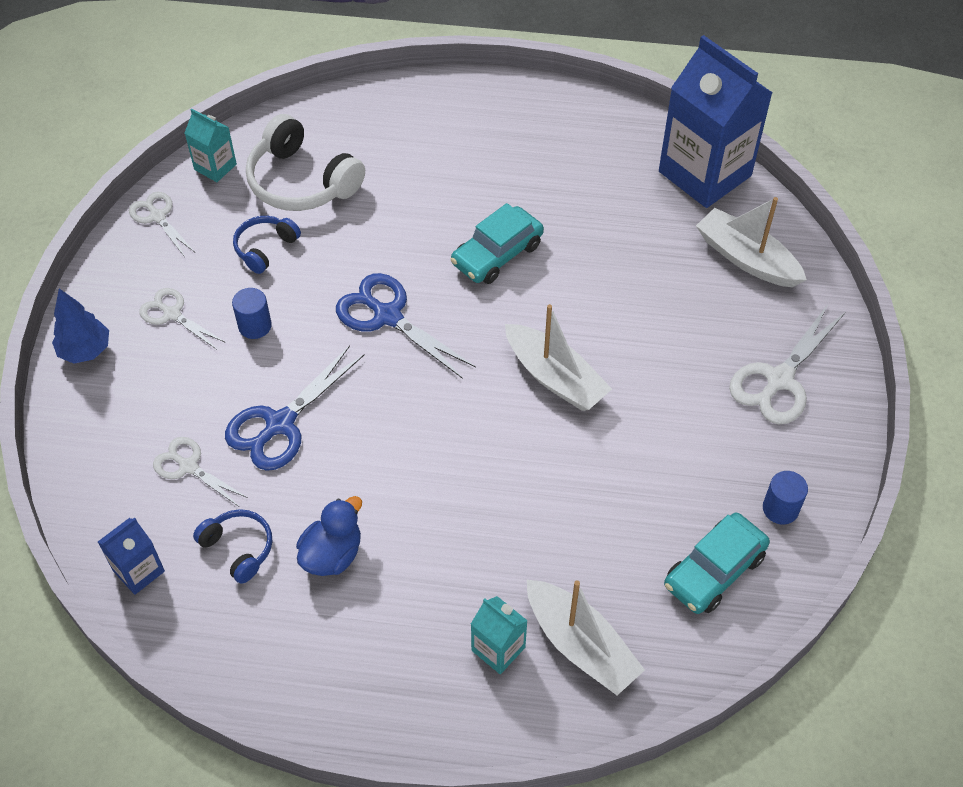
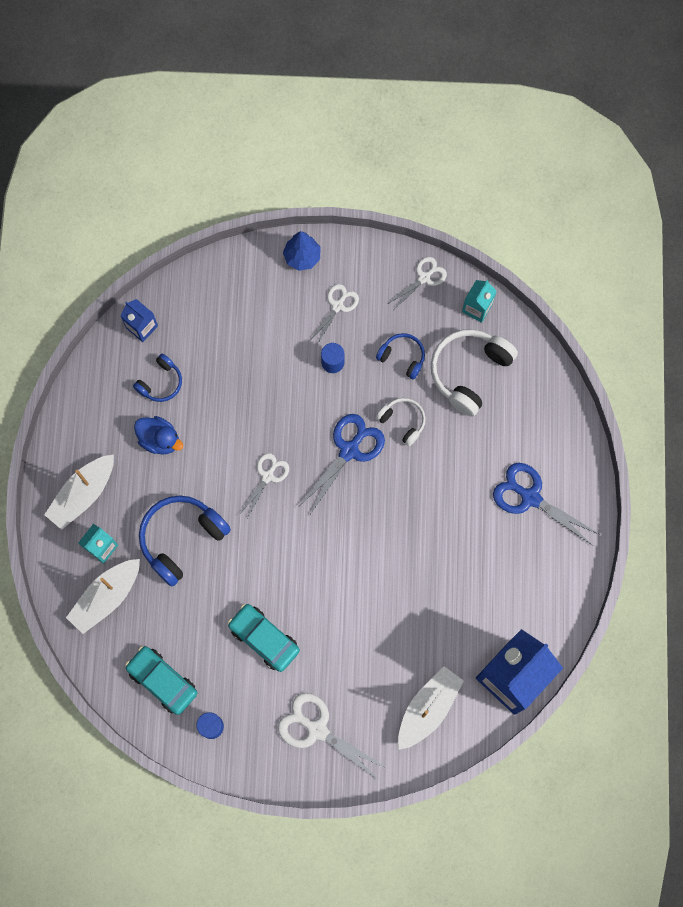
camera: 85 degrees right, 20 degrees up
white scissors [153,437,248,507] -> white scissors moved to [239,453,289,518]
blue scissors [225,345,365,471] -> blue scissors moved to [493,463,600,546]
turquoise car [451,203,544,284] -> turquoise car moved to [228,604,300,672]
white boat [505,304,612,411] -> white boat moved to [44,454,114,530]
none -> blue headphones [139,495,231,587]
none -> white headphones [376,398,426,446]

